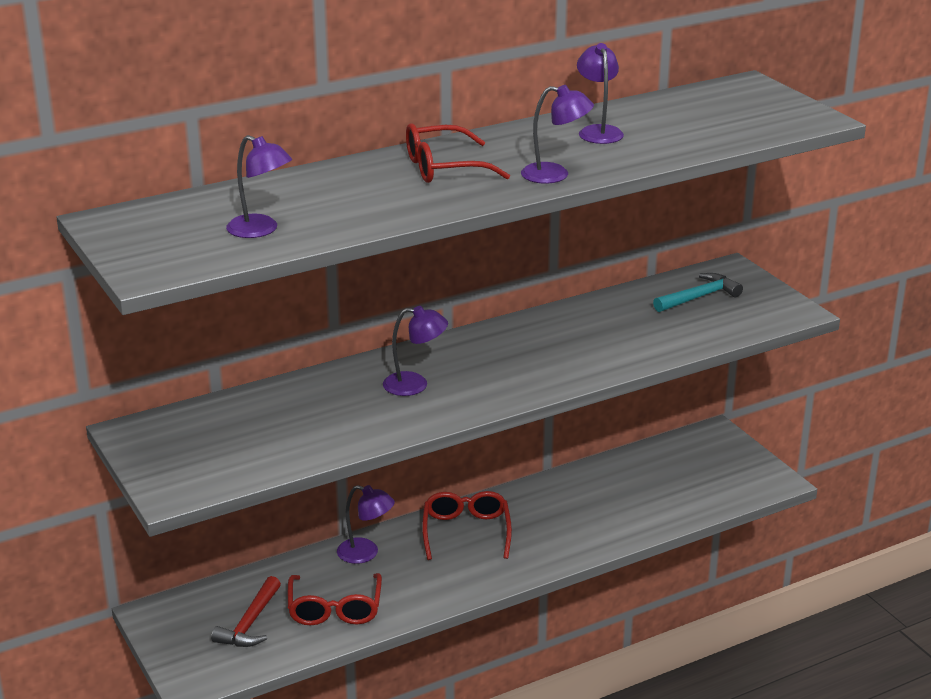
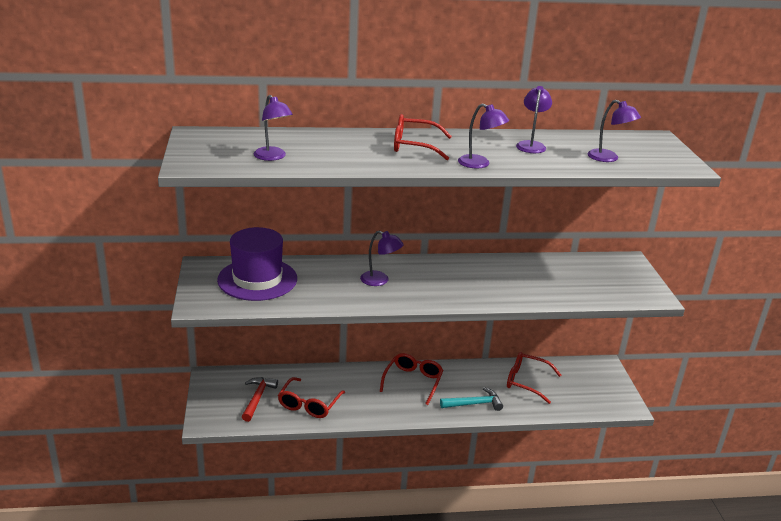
camera: 20 degrees right, 0 degrees up
red hammer [211,576,281,647] -> red hammer turned 150 degrees clockwise [242,377,278,422]
purple lamp [337,485,395,564] -> purple lamp moved to [587,100,641,162]
turquoise hammer [653,273,743,312] -> turquoise hammer moved to [440,387,503,411]
none -> purple hat [217,227,297,301]
none -> red glasses [507,352,561,404]

